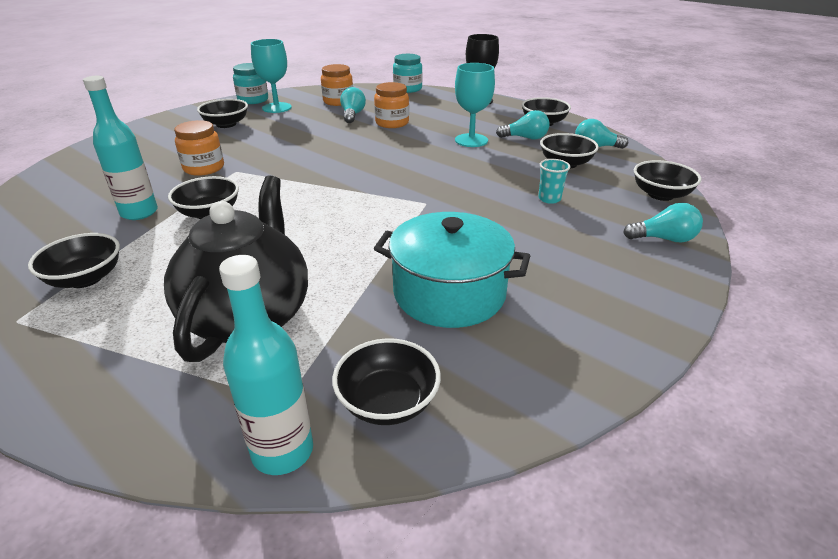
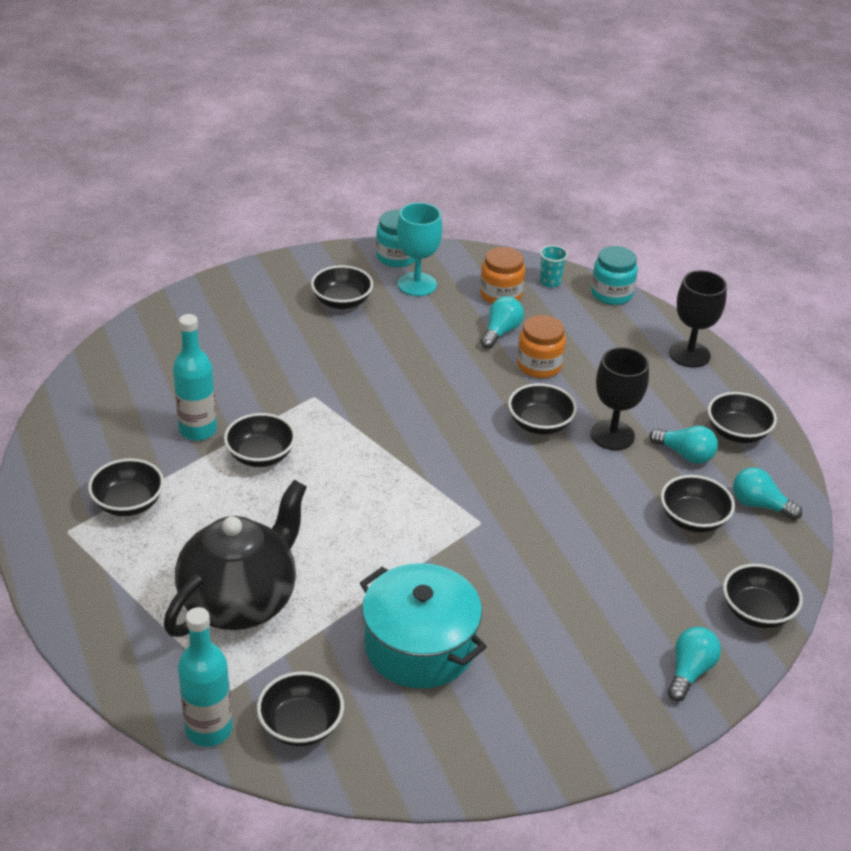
camera: 25 degrees right, 5 degrees up
orange jar [174,120,224,176] -> none
turquoise goblet [455,63,495,147] -> black goblet [591,347,649,450]
turquoise cup [538,159,570,204] -> turquoise cup moved to [540,245,568,287]
turquoise light bulb [623,203,703,242] -> turquoise light bulb turned 90 degrees counterclockwise [667,627,721,702]
none -> black bowl [508,383,577,435]

